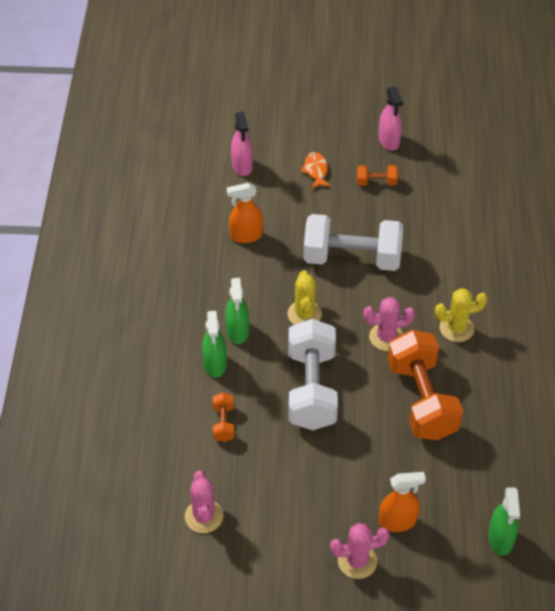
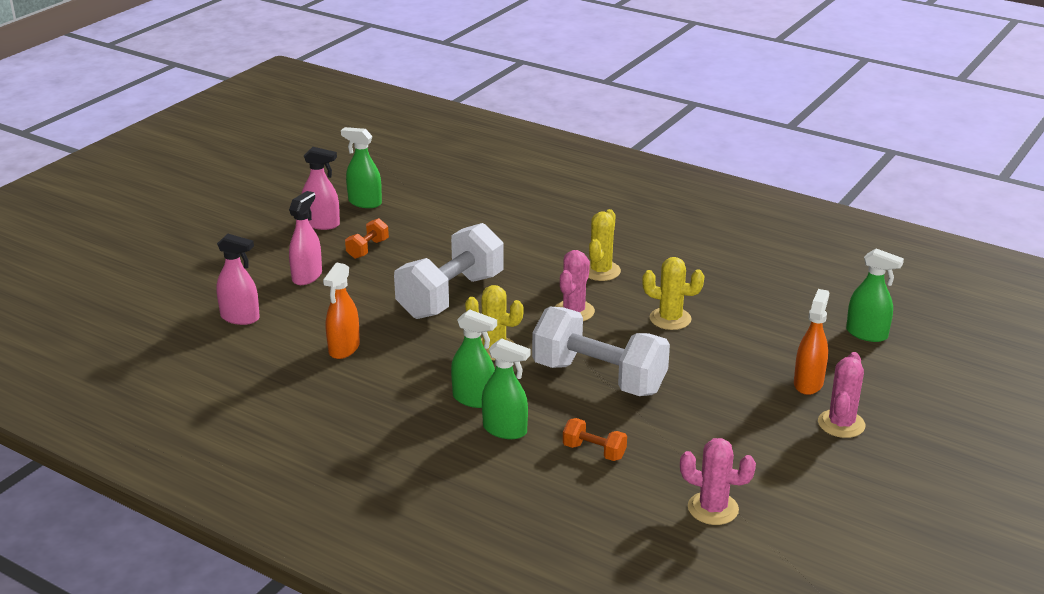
camera: 60 degrees left, 20 degrees down
orange fish [301,152,331,188] -> pink spray bottle [289,191,322,285]
orange dumbbell [388,330,463,440] -> yellow cactus [642,257,704,330]
none -> green spray bottle [341,127,382,208]

